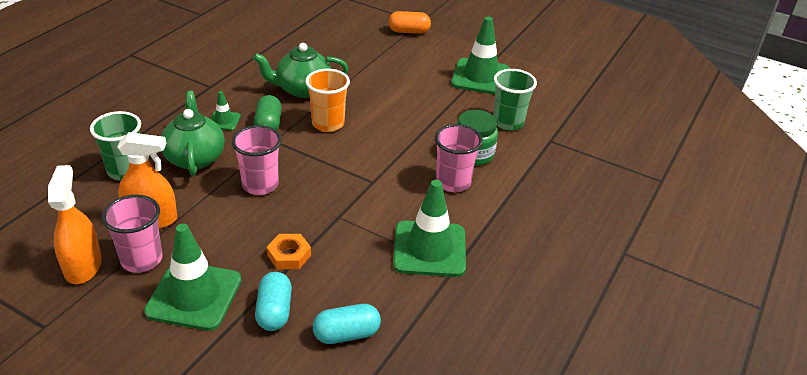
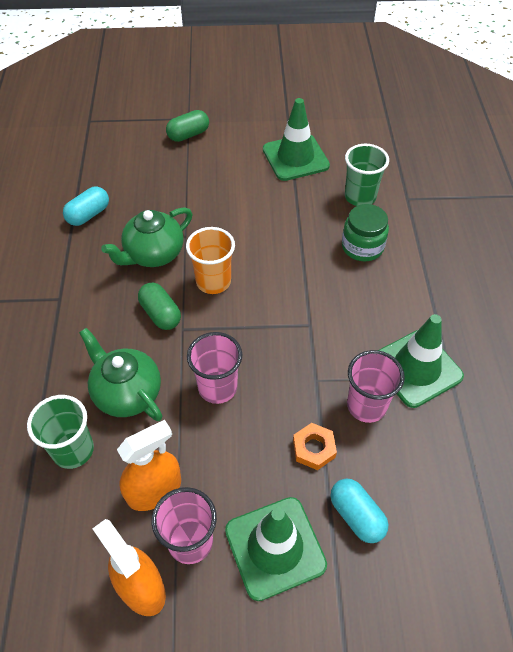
camera: 30 degrees left, 15 degrees up
green traffic cone [210,91,241,130] -> none
turquoise capsule [313,304,381,344] -> turquoise capsule moved to [63,186,109,226]
orange capsule [388,11,431,34] -> green capsule [166,110,209,142]
pink cup [435,124,483,192] -> pink cup moved to [347,350,405,423]

